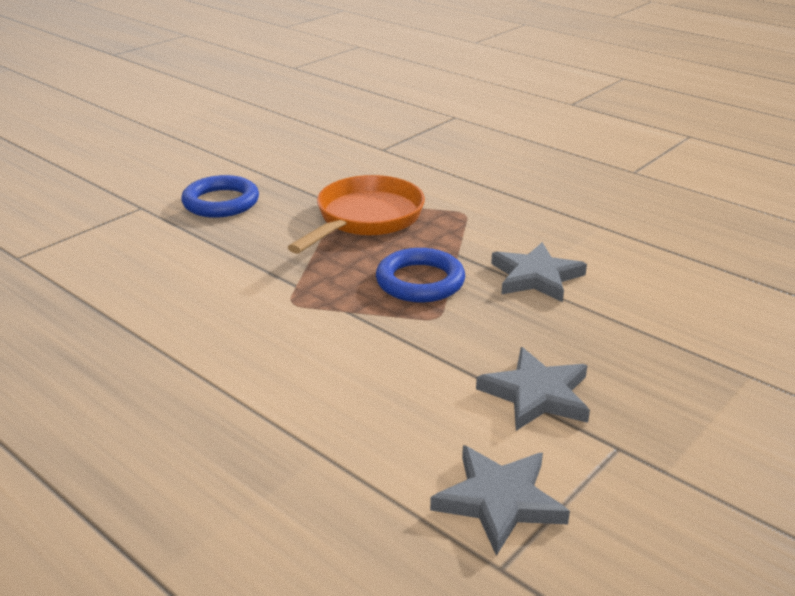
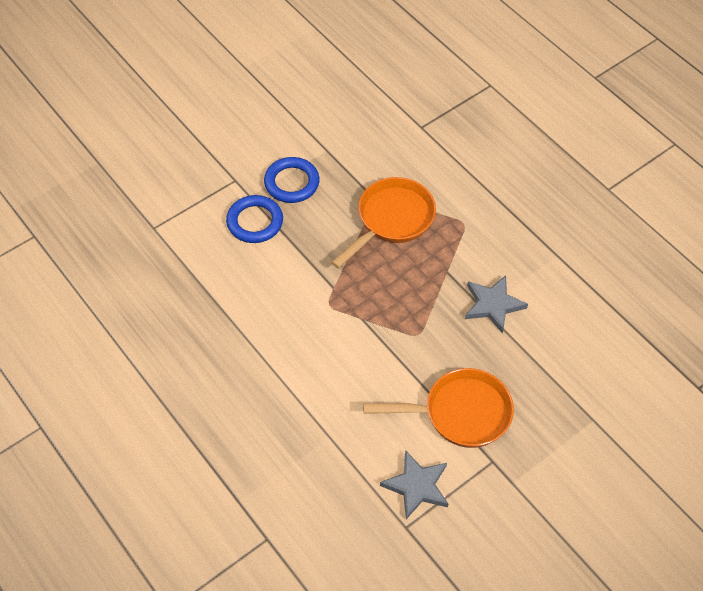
camera: 10 degrees right, 25 degrees up
blue ring [376,248,465,302] -> blue ring moved to [226,195,283,243]
grey star [476,347,590,431] -> orange pan [363,368,514,448]

